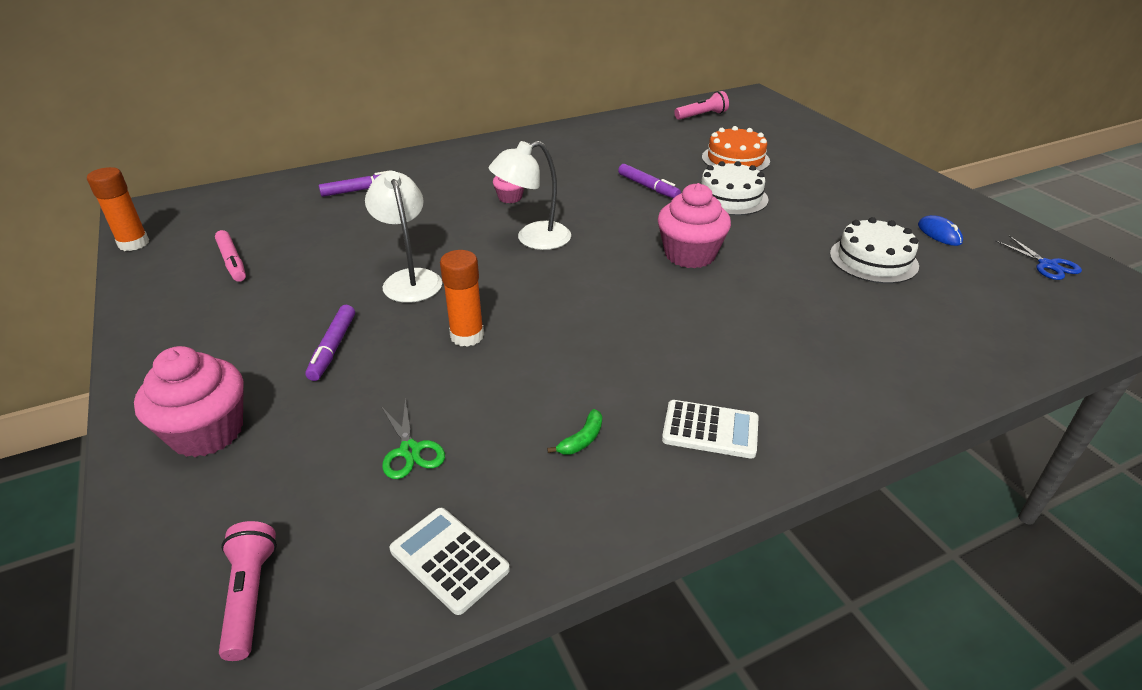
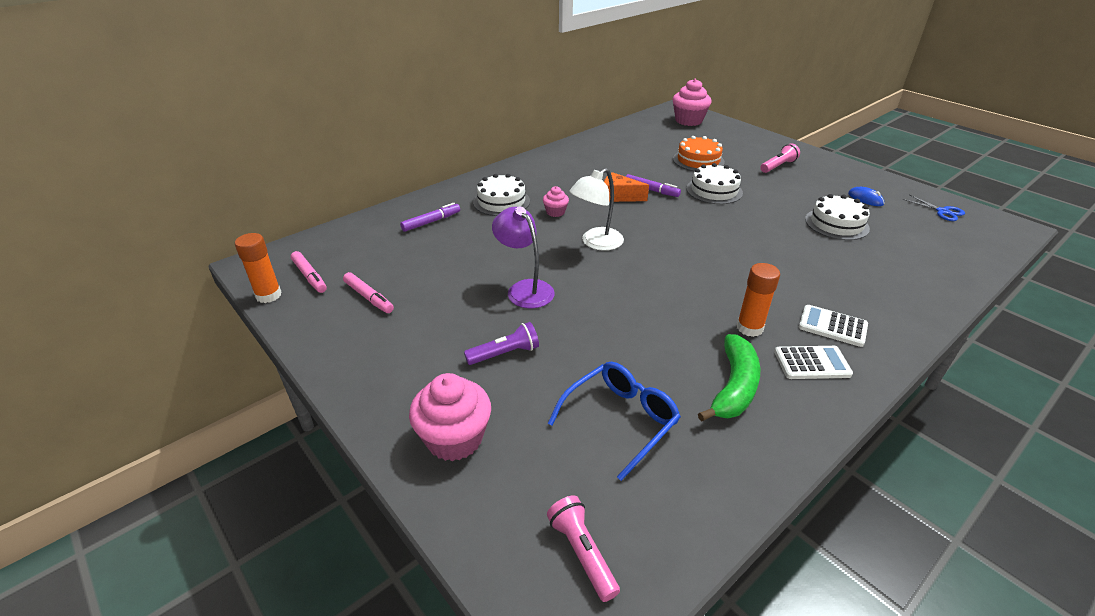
camera: 15 degrees left, 0 degrees up
purple marker [305,305,355,381] -> purple flashlight [464,322,539,365]
white lamp [365,171,442,303] -> purple lamp [492,207,555,308]
green scissors [381,397,445,479] -> blue glasses [548,362,681,481]
white calculator [389,508,510,615] -> white calculator moved to [799,305,868,347]
orange glue stick [440,250,484,347] -> orange glue stick moved to [737,263,780,337]
green banana [547,409,602,455] -> green banana [698,334,760,421], size x2.30
pink cupcake [658,183,731,268] -> pink cupcake moved to [673,79,712,126]
pink flashlight [674,91,729,120] -> pink flashlight moved to [760,143,800,173]
none -> pink marker [291,251,327,293]
none -> white cake [473,174,530,216]
none -> orange cheese [604,172,649,202]

